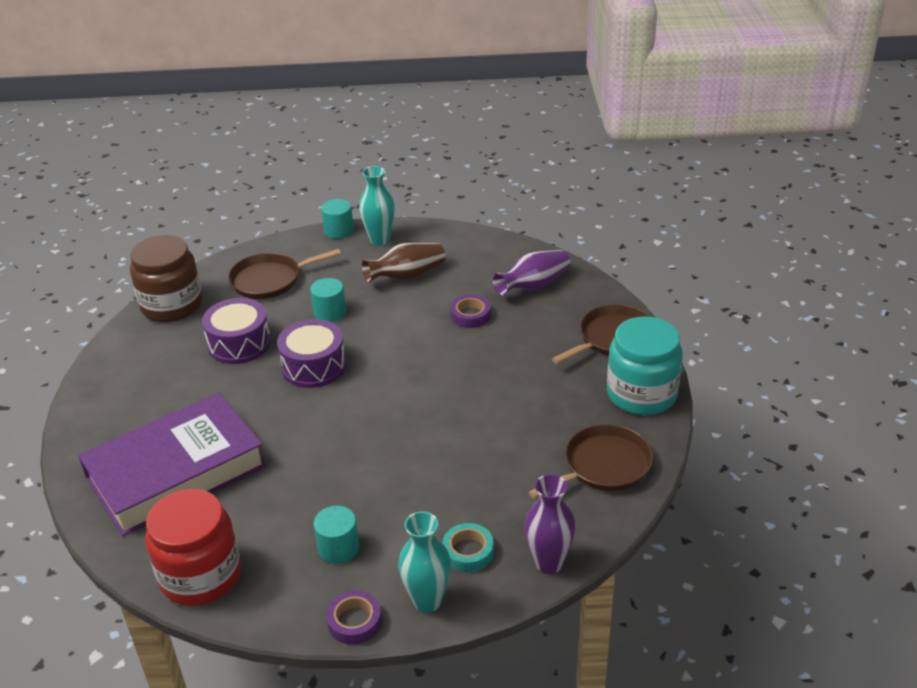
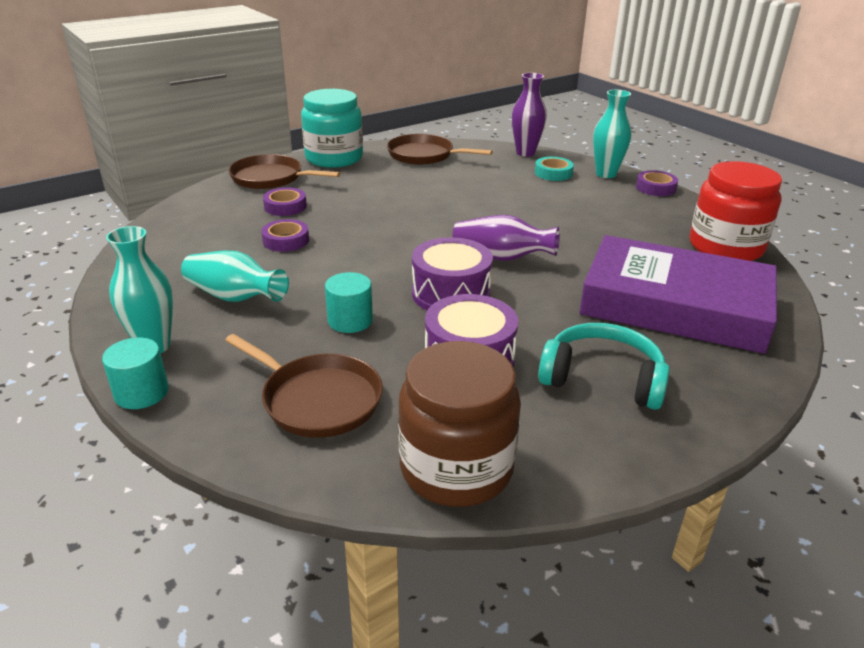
camera: 125 degrees left, 5 degrees down
turquoise cylinder [313,506,359,564] -> none
brown vase [362,243,445,282] -> turquoise vase [181,251,289,302]
purple vase [493,250,570,295] -> purple vase moved to [452,215,560,261]
none -> purple tape [263,188,307,216]
none -> turquoise headphones [538,323,670,410]

